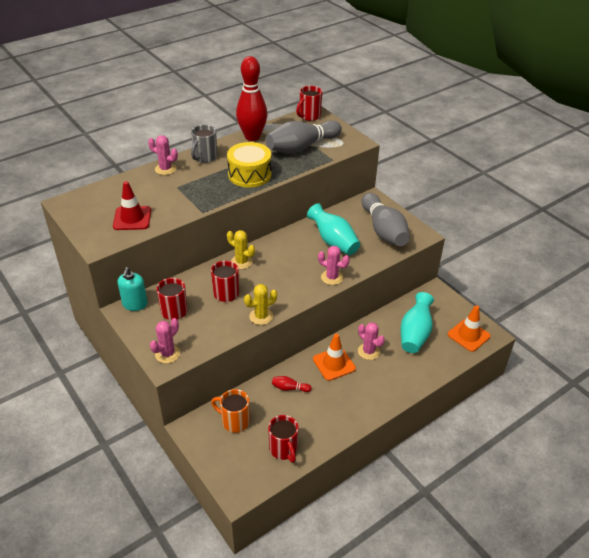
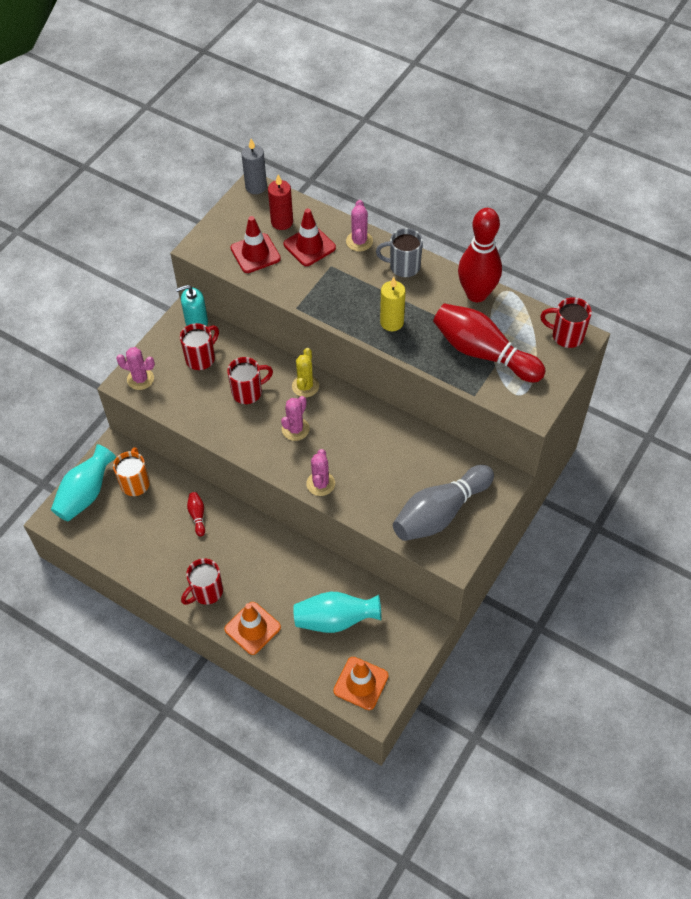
camera: 70 degrees right, 15 degrees up
yellow drum [227,142,271,188] -> yellow candle [380,277,406,331]
yellow cactus [244,284,277,325] -> none
grey bowling pin [265,120,342,154] -> red bowling pin [433,303,546,382]
red mug [268,415,299,463] -> red mug moved to [181,558,223,605]
turquoise vase [307,203,360,255] -> turquoise vase moved to [51,444,116,522]
orange traffic cone [313,334,356,381] -> orange traffic cone moved to [224,602,281,655]
pink cactus [358,322,385,360] -> pink cactus moved to [281,396,310,441]
none -> grey candle [241,139,267,194]
none -> red candle [268,175,293,230]
none -> red traffic cone [283,209,336,266]

